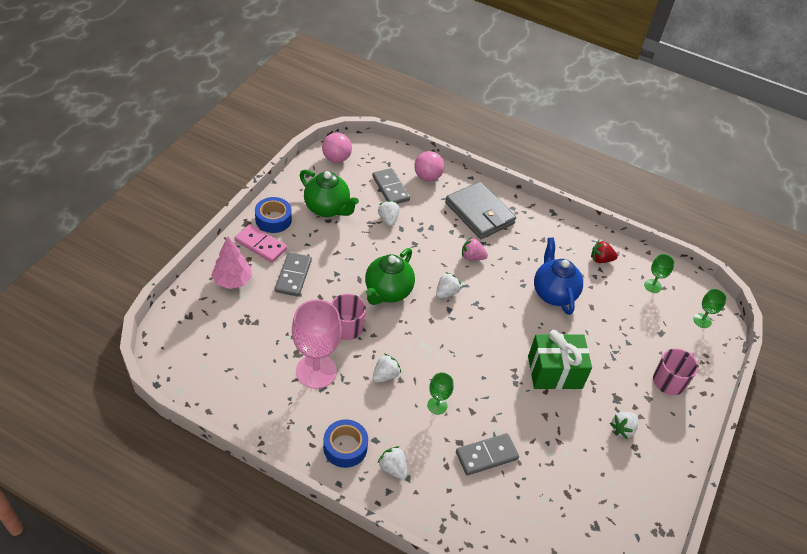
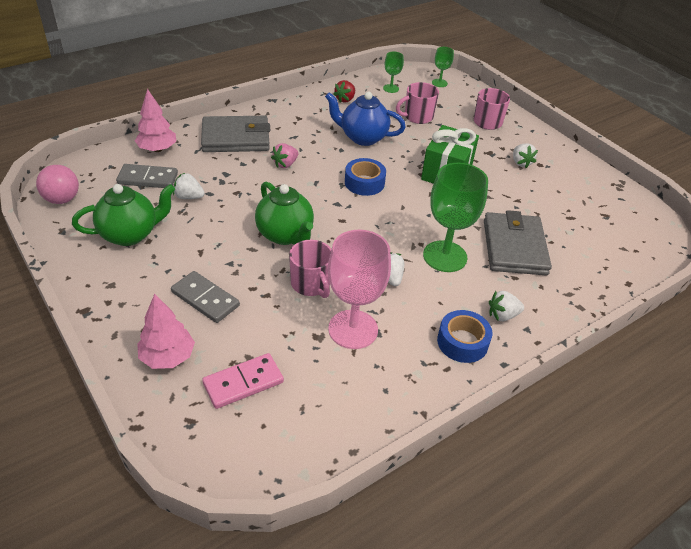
camera: 60 degrees left, 5 degrees down
pink domino [235,224,287,263] -> pink domino moved to [202,353,284,409]
blue tape [255,197,292,233] -> blue tape moved to [345,158,386,196]
pink ball [414,151,444,181] -> pink tree [135,89,176,152]
green goblet [427,372,454,415] -> green goblet [423,163,488,272], size x2.05
white strawberry [436,272,461,298] -> none
grey domino [456,433,519,476] -> grey wallet [484,210,552,275]
none -> pink mug [396,82,439,124]

